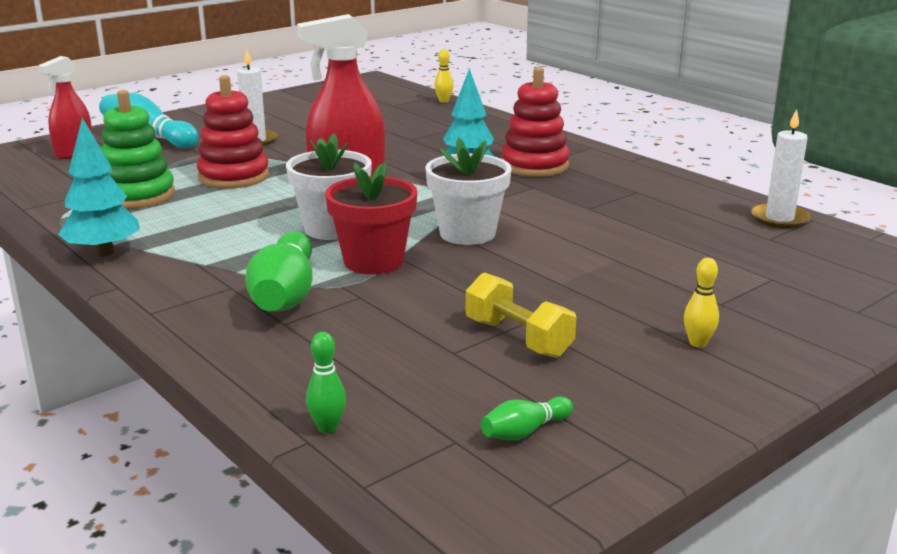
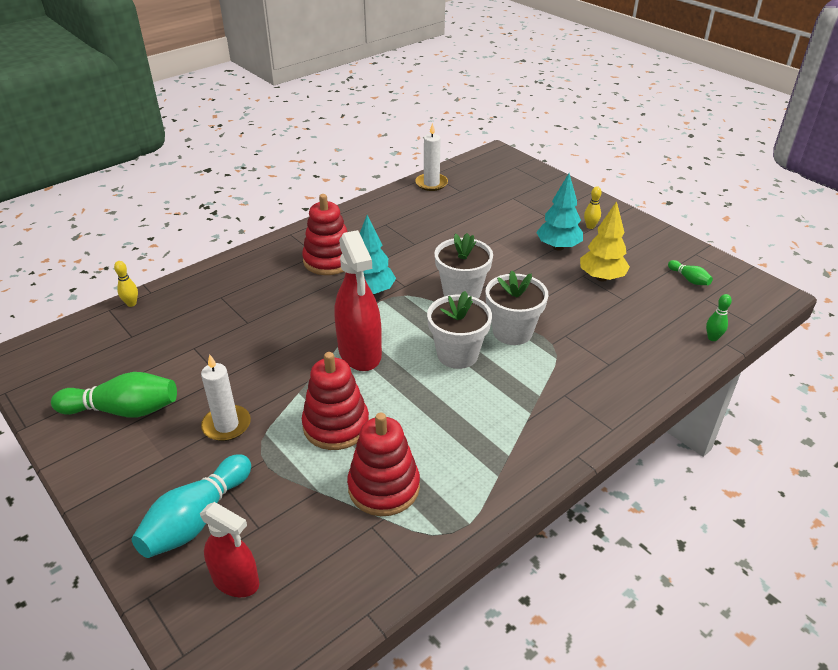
camera: 90 degrees left, 15 degrees up
turquoise tree [58,118,140,257] -> turquoise tree moved to [536,173,583,251]
green stacking toy [101,90,175,209] -> red stacking toy [347,413,420,516]
green bowling pin [245,231,312,312] -> green bowling pin moved to [51,372,177,418]
red flower pot [325,162,417,274] -> white flower pot [486,270,548,345]
yellow dumbbell [466,272,577,358] -> yellow tree [580,201,630,282]

